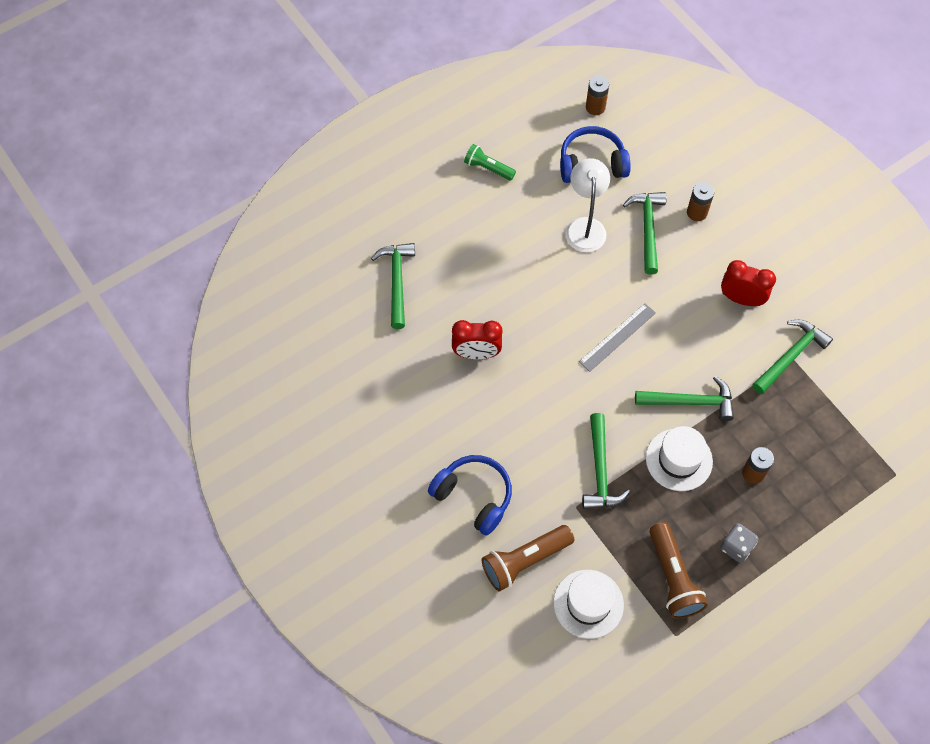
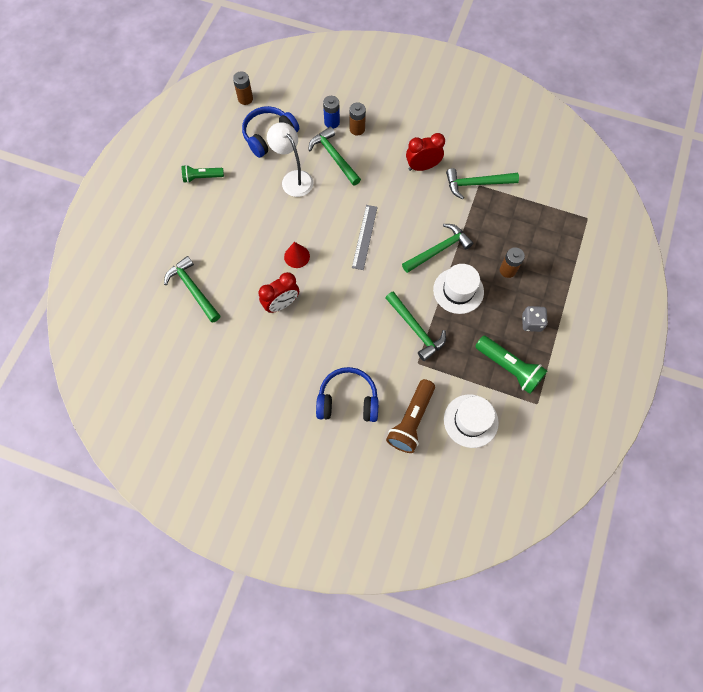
camera: 35 degrees left, 5 degrees up
brown flashlight [650,522,708,619] -> green flashlight [475,336,548,394]
green hammer [752,320,833,394] -> green hammer turned 105 degrees counterclockwise [446,168,519,199]
none -> red cone [284,242,310,268]
none -> blue battery [323,96,340,129]

